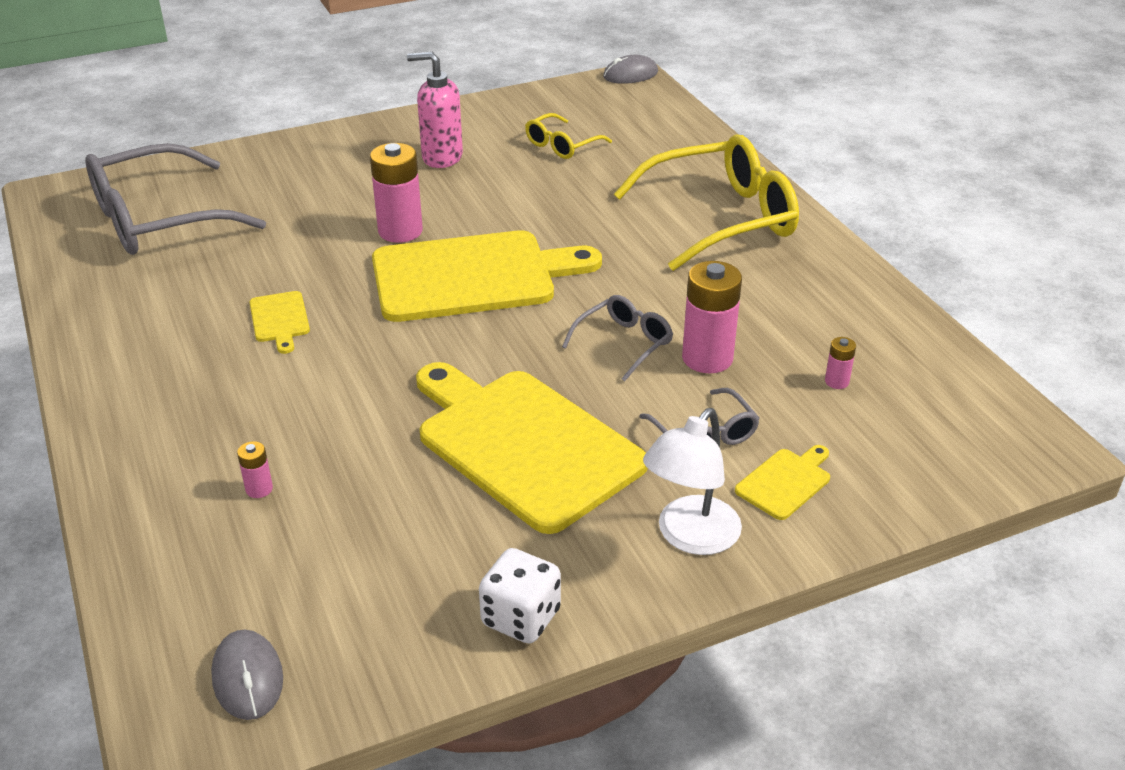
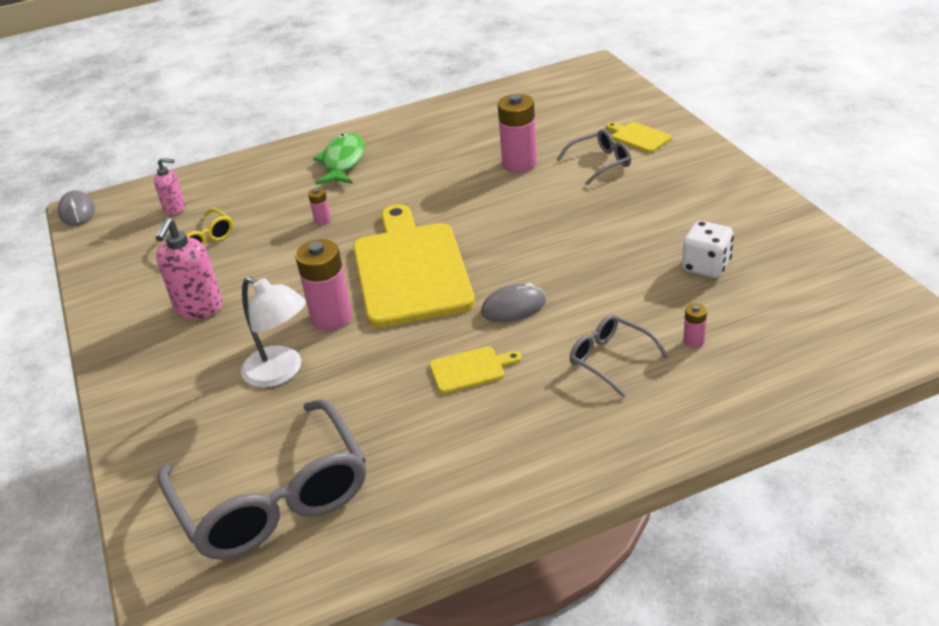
camera: 85 degrees left, 0 degrees up
grey mouse [211,630,283,720] -> grey mouse moved to [481,283,546,322]
yellow cutting board [416,362,648,534] -> none
white dice [479,548,561,644] -> white dice moved to [682,221,734,278]
grey glasses [562,295,673,382] -> grey glasses moved to [570,314,668,398]
yellow glasses [614,134,799,271] -> green fish [313,133,365,185]
white lamp [643,408,742,555] -> white lamp moved to [241,277,306,388]
pink battery [825,337,856,389] -> pink battery moved to [308,188,331,225]
none -> pink soap dispenser [154,158,185,216]

